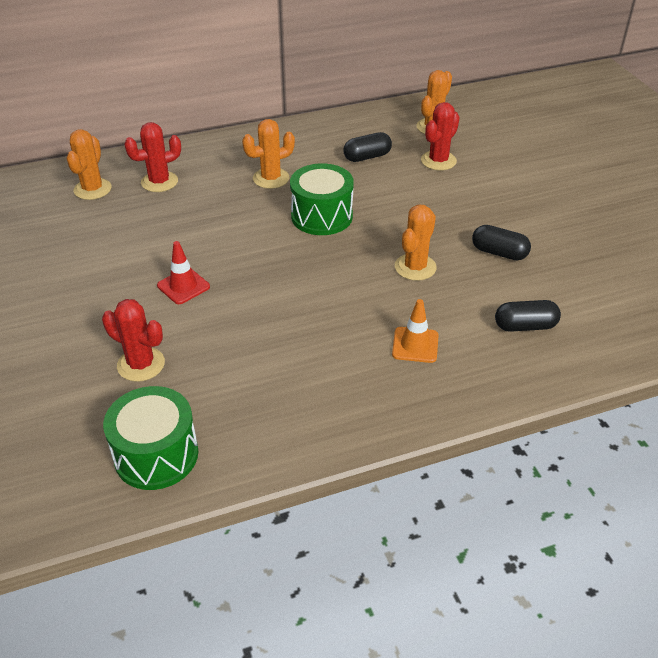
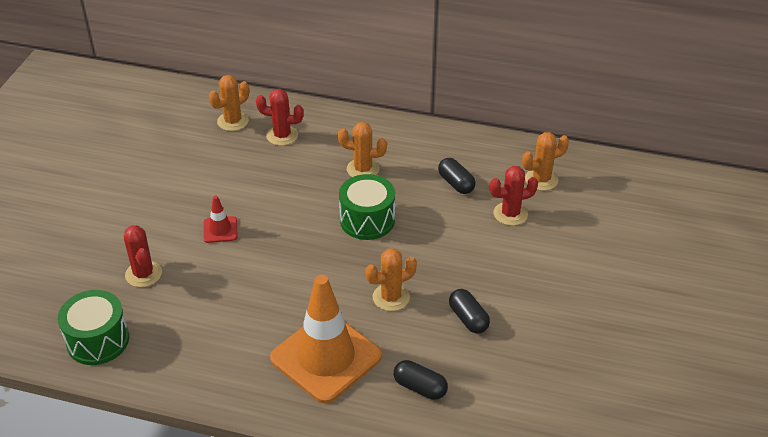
camera: 35 degrees right, 0 degrees up
black capsule [343,132,392,162] -> black capsule turned 45 degrees clockwise [438,158,476,194]
orange traffic cone [392,299,439,363] -> orange traffic cone [270,275,382,404], size x2.29

